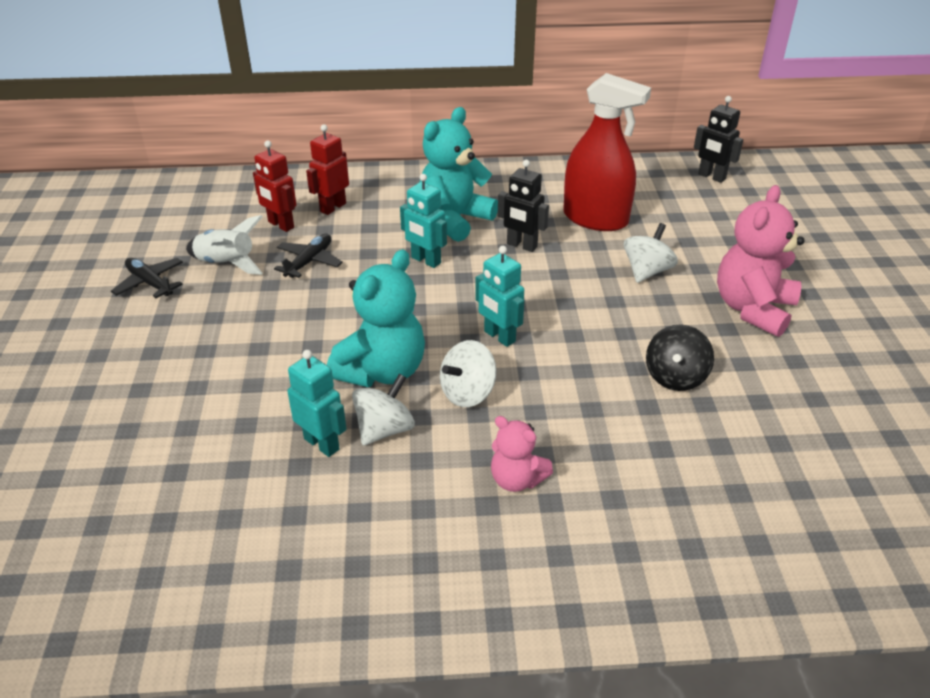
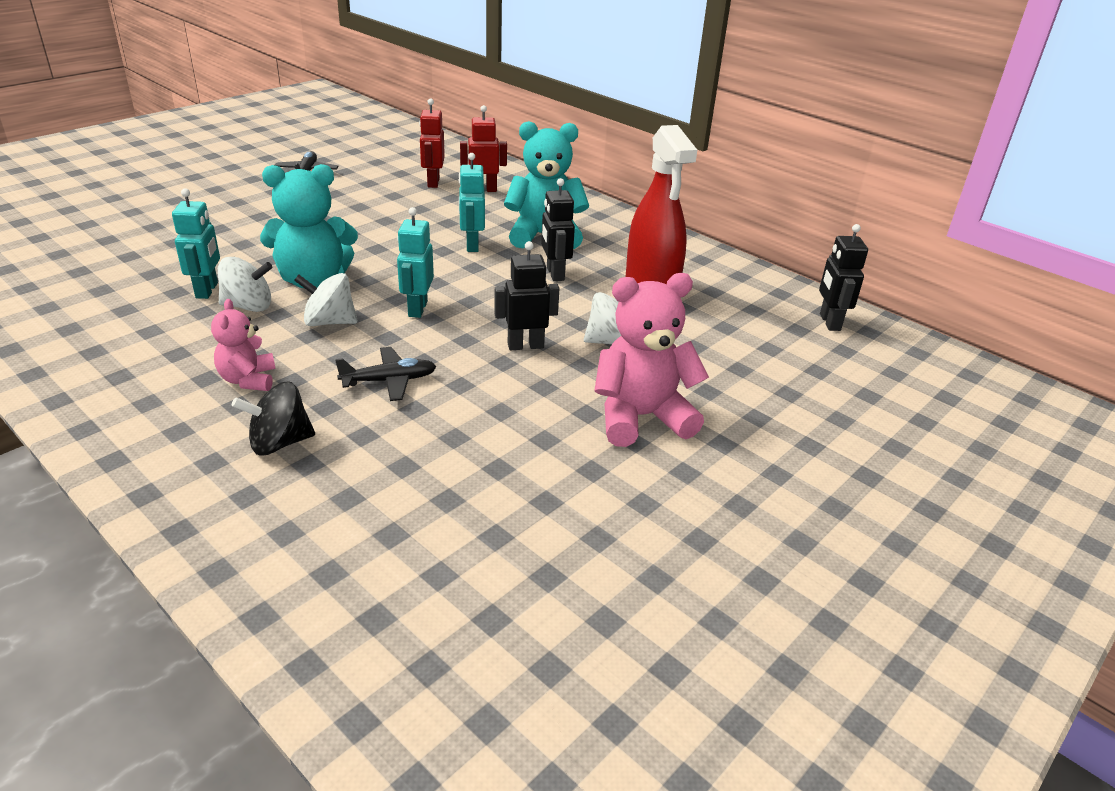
camera: 45 degrees right, 5 degrees down
white rocket [186,215,263,275] -> none
black plane [274,234,343,278] -> black plane moved to [335,347,436,401]
black spinning top [646,325,714,391] -> black spinning top moved to [232,381,315,455]
none -> black robot [494,241,559,350]

